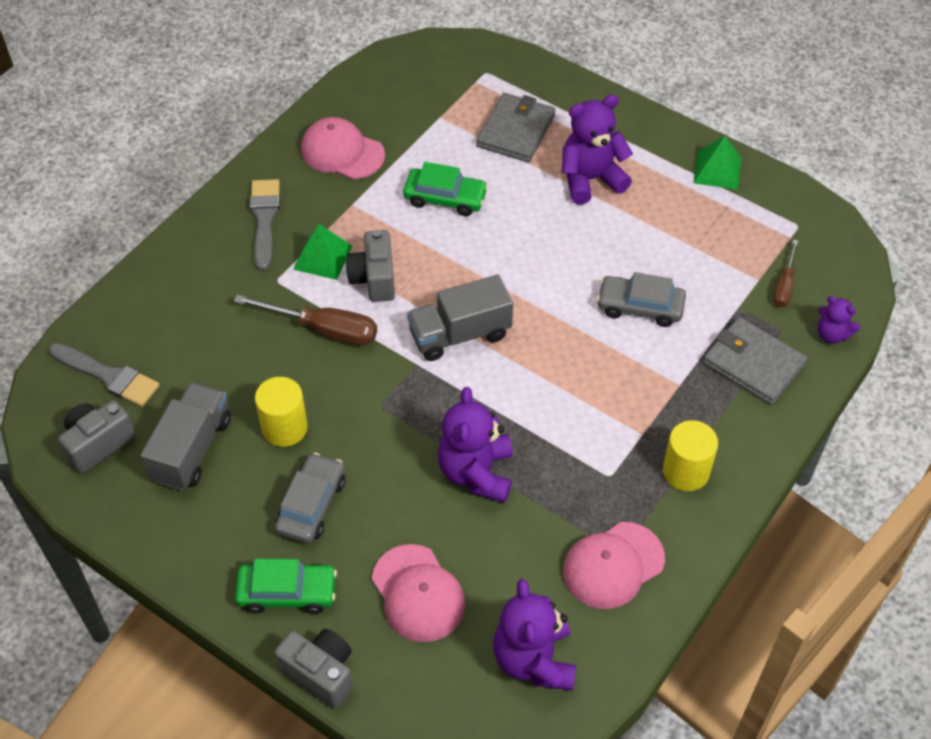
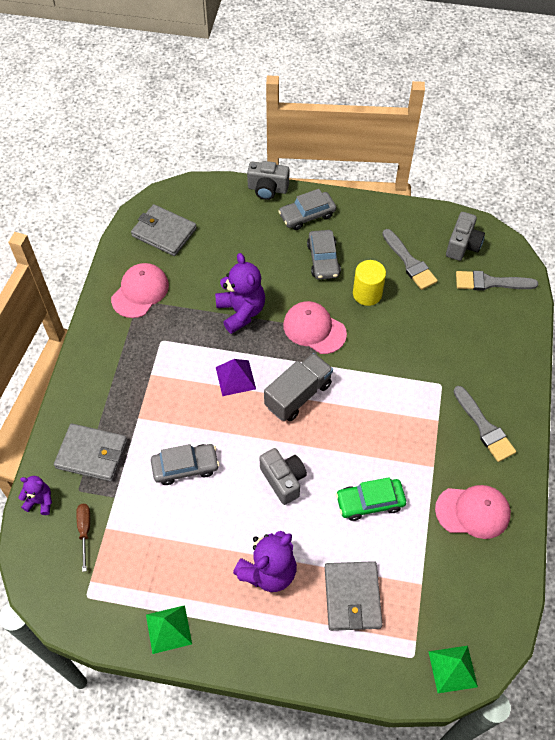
camera: 155 degrees right, 5 degrees up
grey truck [140,382,231,490] -> grey brush [382,229,438,290]
brown screwdriver [234,295,377,346] -> none
green car [235,559,337,614] -> grey car [278,189,336,230]
green pyramid [293,224,352,280] -> green pyramid moved to [428,646,478,693]
grey camera [346,230,395,302] -> grey camera moved to [259,448,307,505]
pink cap [372,544,465,642] -> pink cap moved to [283,301,347,354]
purple teddy bear [493,579,576,691] -> grey wallet [131,204,197,256]
yellow cylinder [663,420,718,491] -> none
none -> purple pyramid [216,359,256,396]

